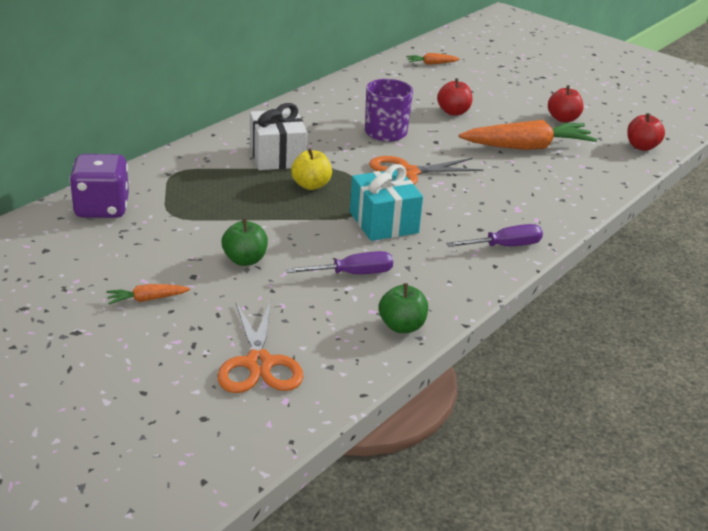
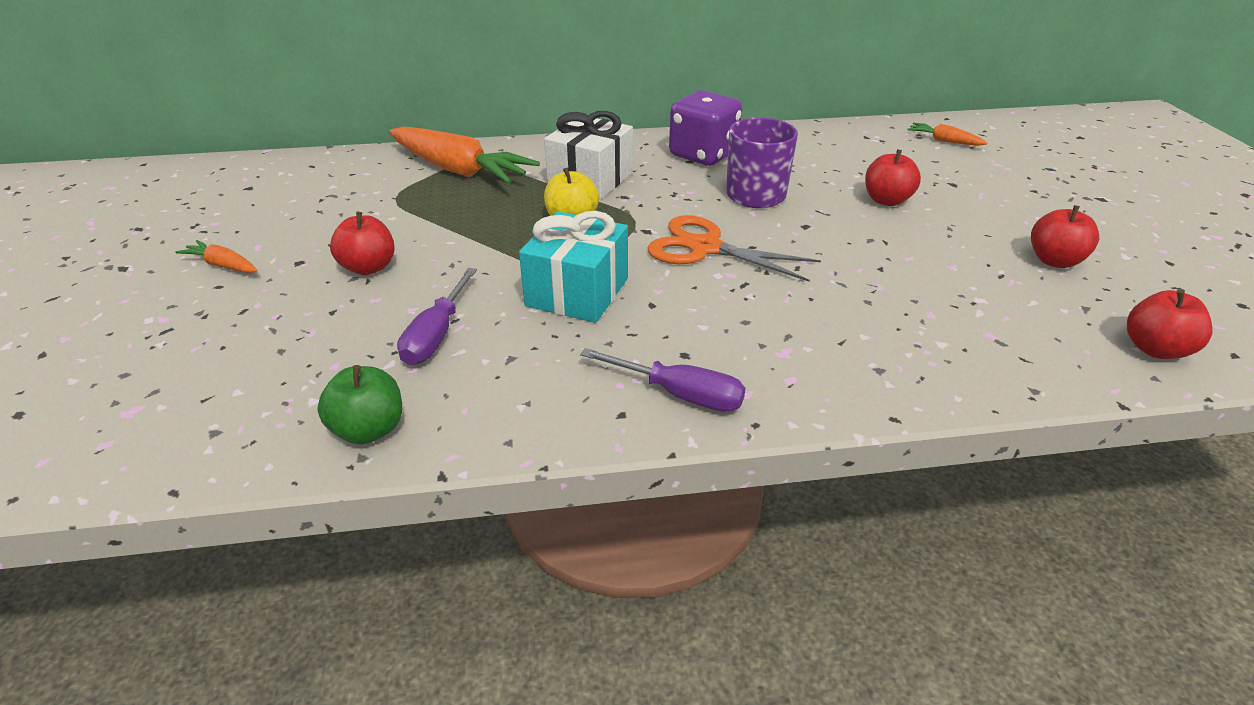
camera: 45 degrees right, 5 degrees up
purple dice [69,154,129,218] -> purple dice moved to [669,90,742,166]
orange scissors [218,301,303,393] -> none
green apple [222,219,268,266] -> red apple [330,212,395,275]
purple screwdriver [286,251,393,274] -> purple screwdriver turned 75 degrees clockwise [397,268,477,365]
orange carrot [459,120,597,150] -> orange carrot moved to [389,126,540,184]

